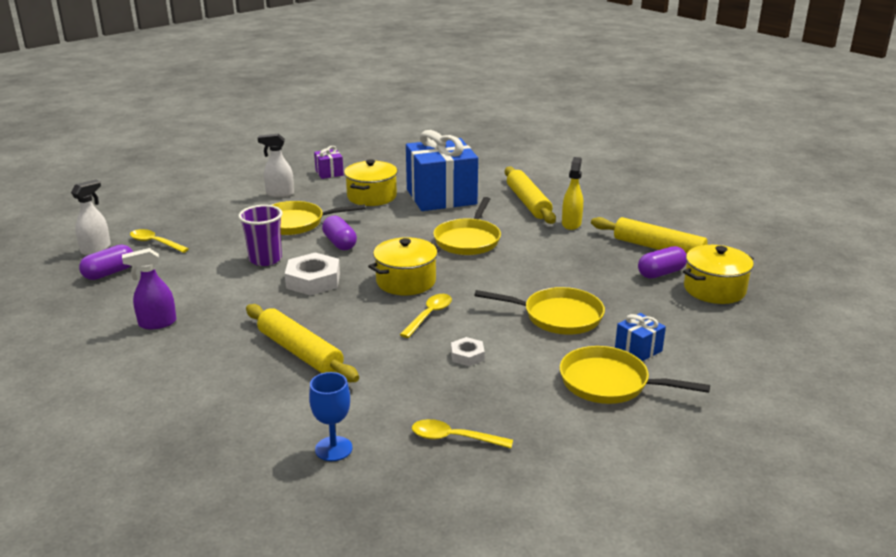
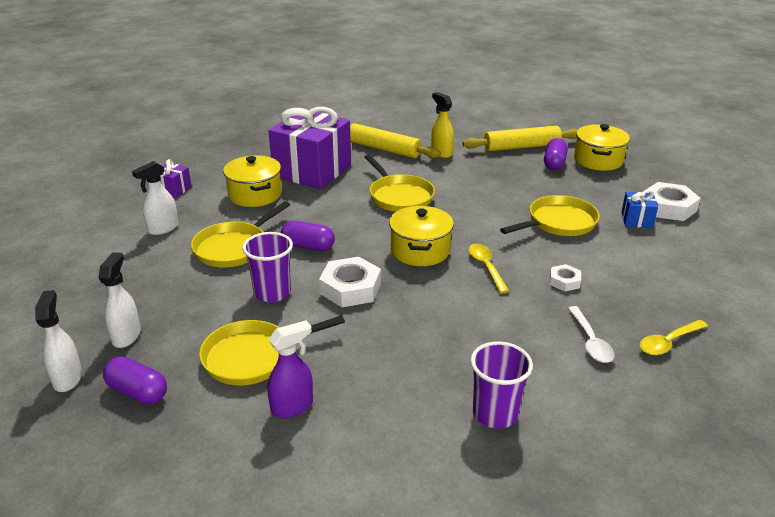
camera: 45 degrees left, 5 degrees up
purple capsule [79,244,133,280] -> purple capsule turned 60 degrees counterclockwise [103,356,167,404]
purple spray bottle [122,248,176,329] -> purple spray bottle turned 150 degrees counterclockwise [267,320,313,418]
yellow spoon [130,229,189,253] -> white spray bottle [98,252,141,348]
yellow rolling pin [246,304,359,382] -> none
blue goblet [309,372,352,461] -> none
blue gift [406,130,478,211] -> purple gift [268,107,351,189]
yellow pan [560,346,710,404] -> yellow pan moved to [199,315,345,385]
none -> purple cup [470,341,533,429]
none -> white spoon [568,306,614,363]
none -> white nut [646,182,701,221]

